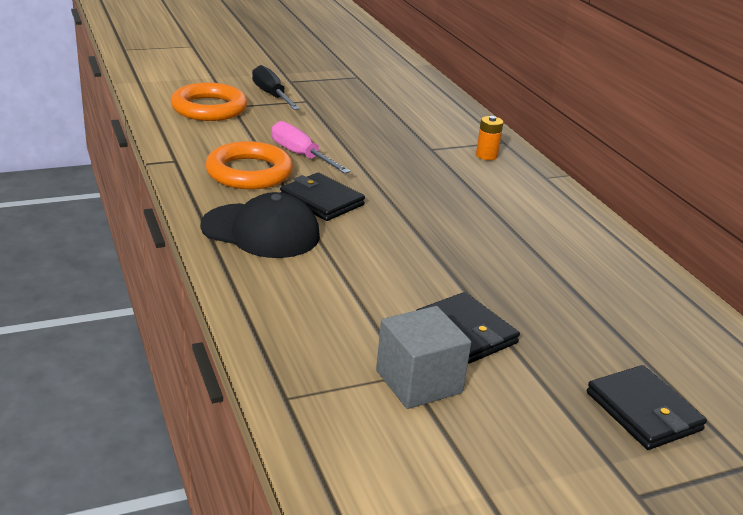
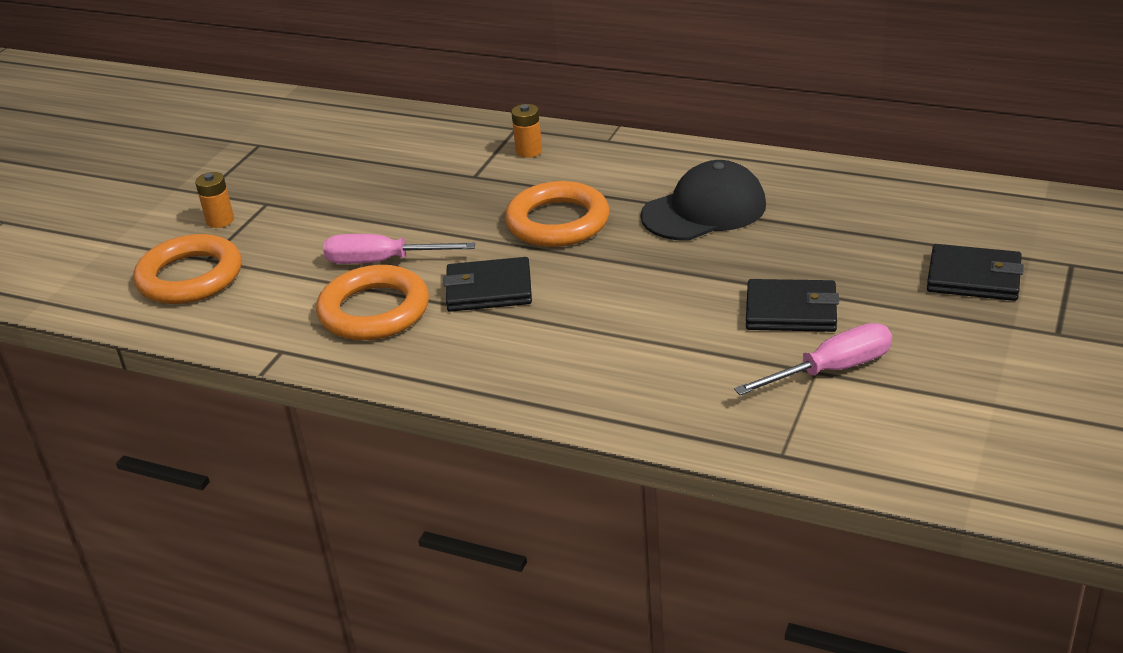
camera: 40 degrees left, 5 degrees up
black cap [200,192,320,258] -> black cap moved to [641,160,766,240]
black screwdriver [252,65,300,110] -> orange battery [195,172,234,228]
grey cube [376,306,471,409] -> pink screwdriver [734,323,892,395]
none -> orange ring [505,181,610,247]

